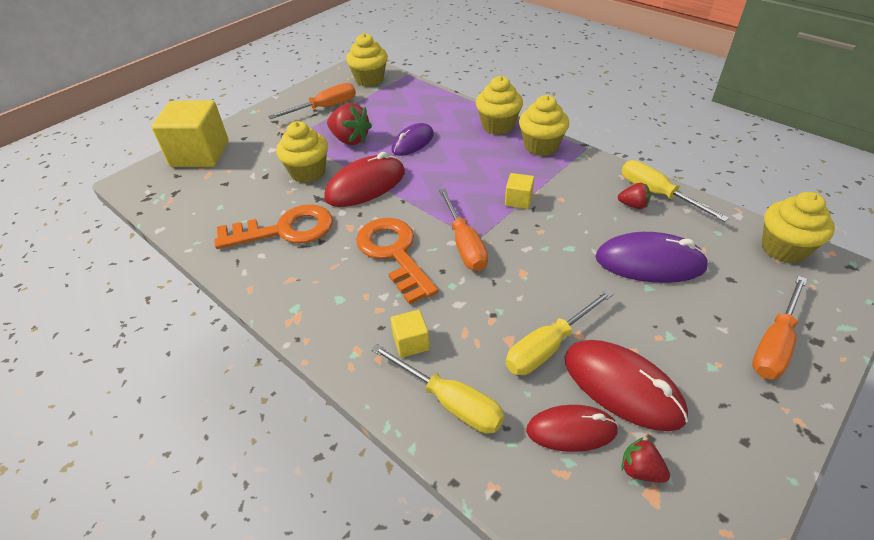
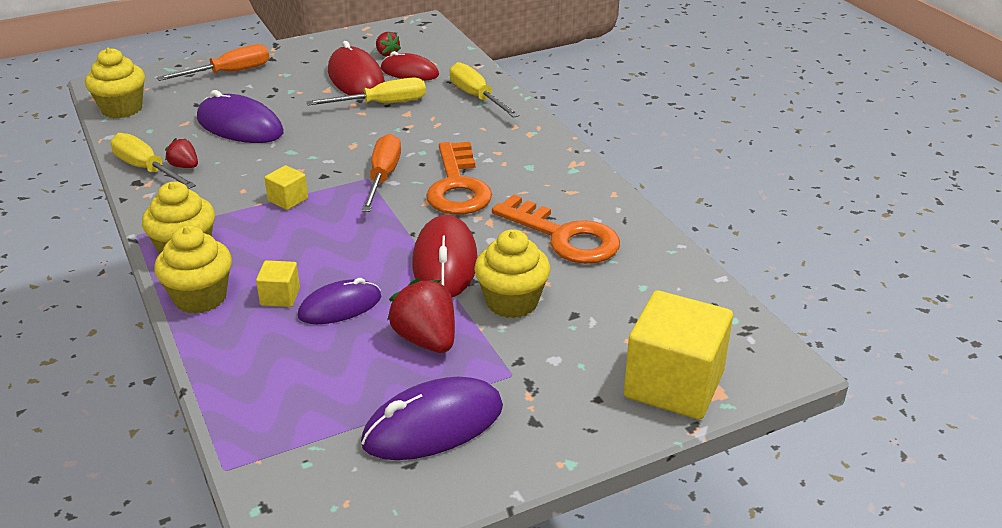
camera: 160 degrees left, 10 degrees down
orange key [215,205,333,249] -> orange key turned 150 degrees counterclockwise [492,194,620,264]
orange screwdriver [268,83,356,119] -> purple mouse [361,377,503,460]
red mouse [324,152,405,207] -> red mouse turned 75 degrees counterclockwise [412,215,478,298]
yellow cupcake [346,33,388,87] -> none
yellow cube [391,310,430,358] -> yellow cube moved to [256,260,300,307]
yellow screwdriver [622,160,729,222] -> yellow screwdriver turned 150 degrees clockwise [110,133,196,189]

